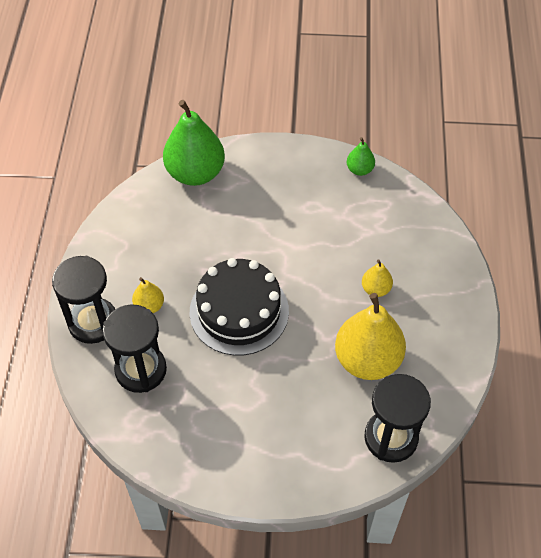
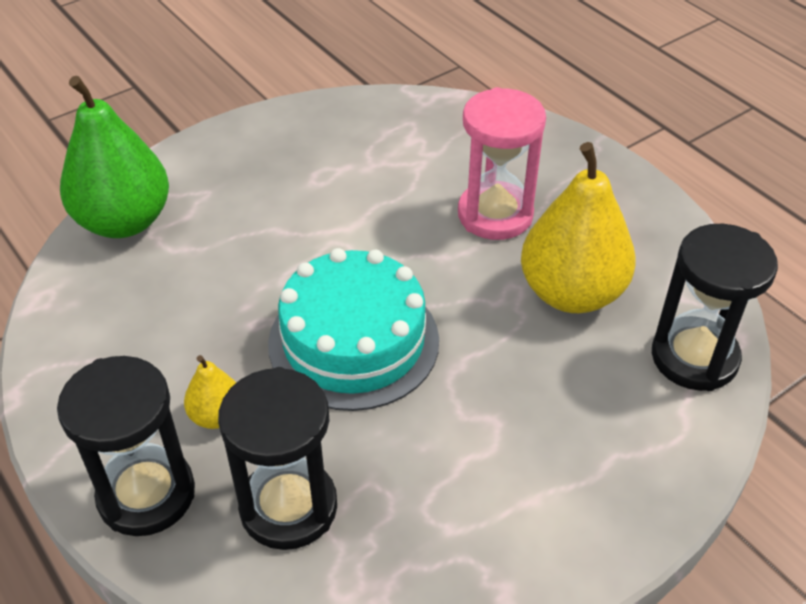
camera: 40 degrees left, 10 degrees down
black cake [190,258,289,356] -> turquoise cake [268,248,439,411]
green pear [347,137,375,176] -> none
yellow pear [362,260,393,297] -> pink hourglass [458,87,546,240]

